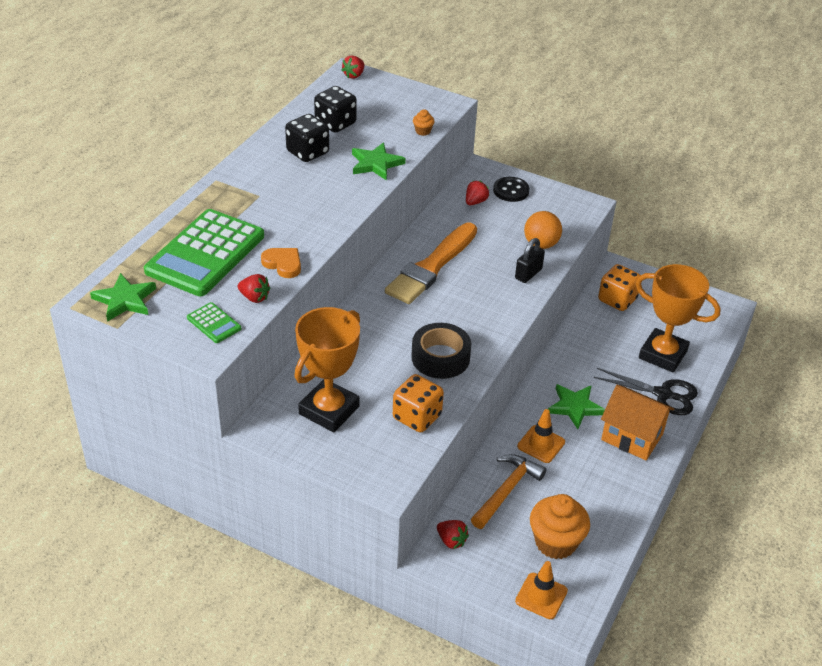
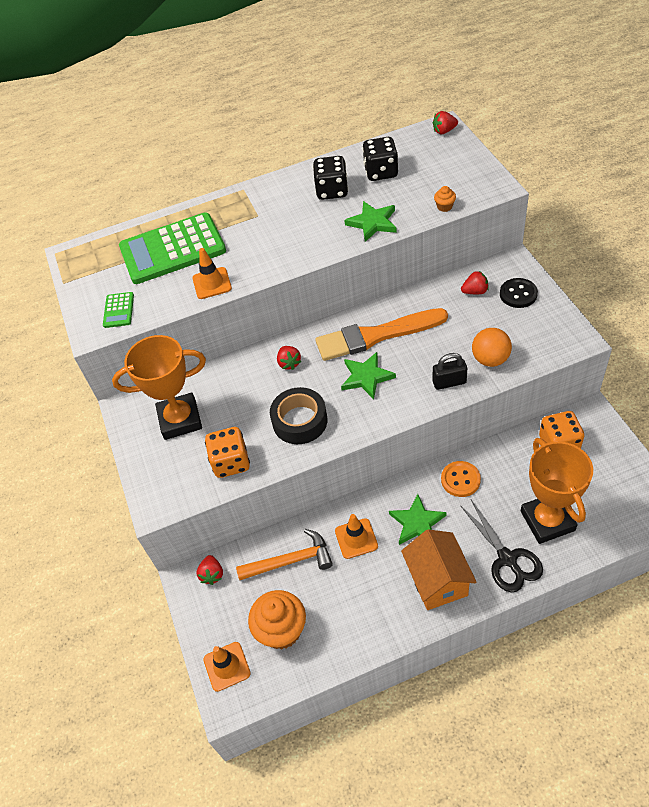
camera: 50 degrees right, 10 degrees up
green star [90,273,156,322] -> green star moved to [341,352,396,399]
red strawberry [238,274,270,303] -> red strawberry moved to [277,346,301,370]
orange heart [261,248,301,278] -> orange traffic cone [192,248,232,299]
none -> orange button [441,461,481,497]

